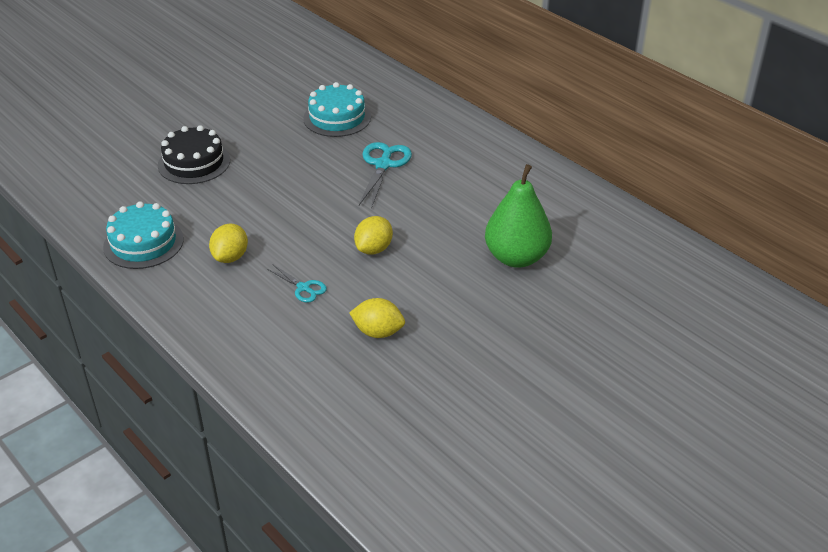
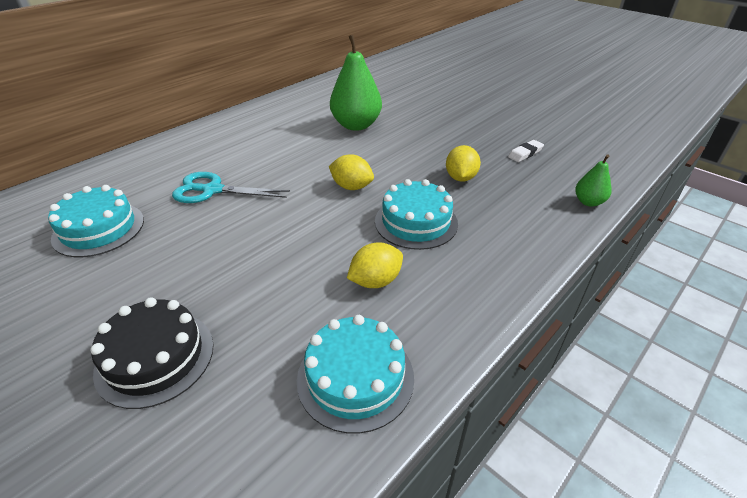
camera: 95 degrees left, 0 degrees up
yellow lemon [209,224,248,263] -> yellow lemon turned 45 degrees counterclockwise [347,242,403,288]
turquoise scissors [267,264,327,303] -> turquoise cake [375,179,458,250]
none -> white eraser [508,140,544,162]
none -> green pear [575,154,612,207]

